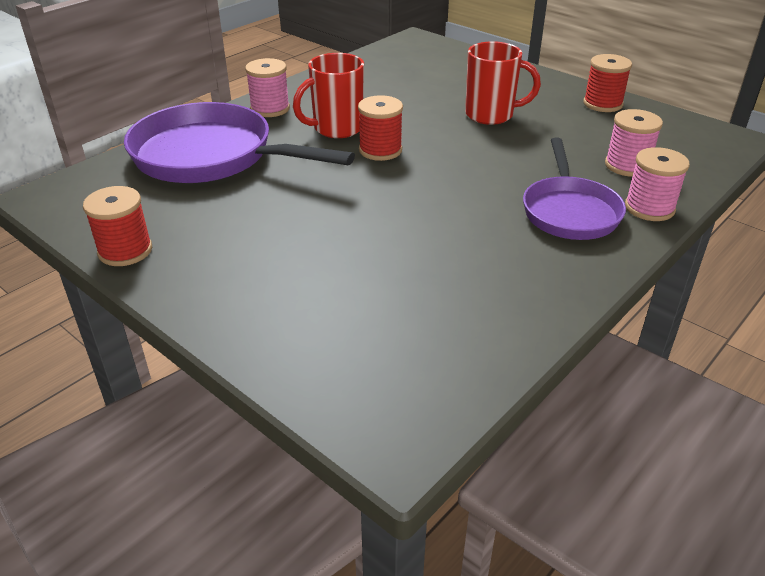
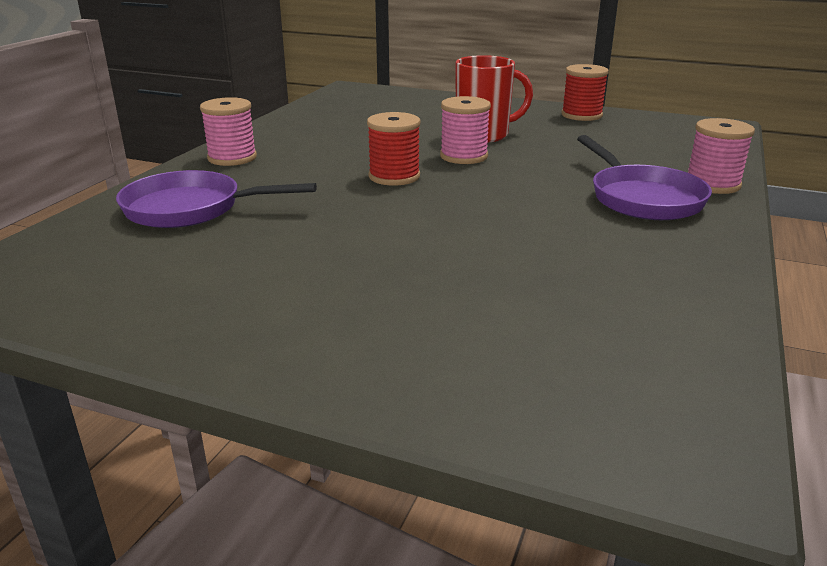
camera: 20 degrees left, 10 degrees down
red spool [83,186,152,266] -> none
purple pan [124,102,355,183] -> purple pan [116,170,317,228], size x0.63
red mug [293,53,364,138] -> none
pink spool [605,109,663,177] -> pink spool moved to [440,96,491,164]

